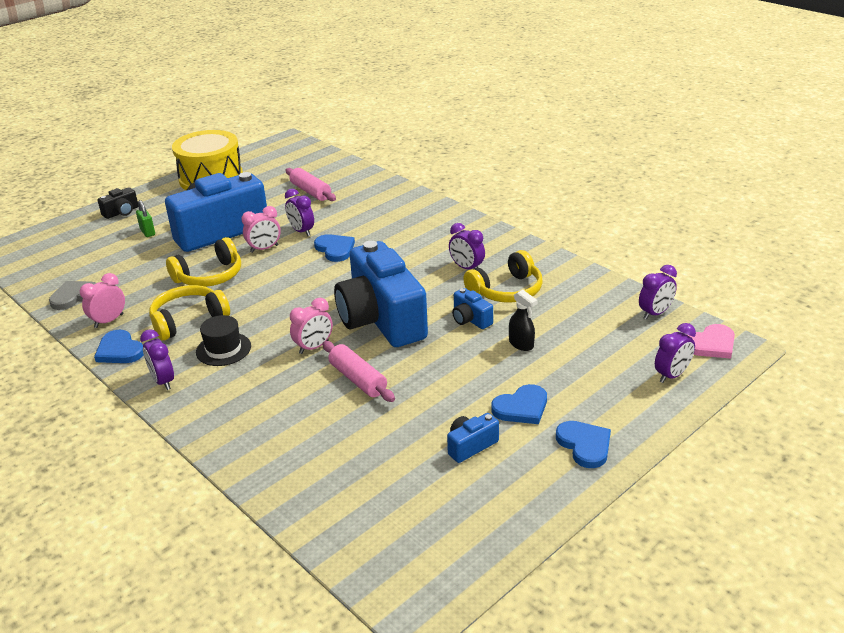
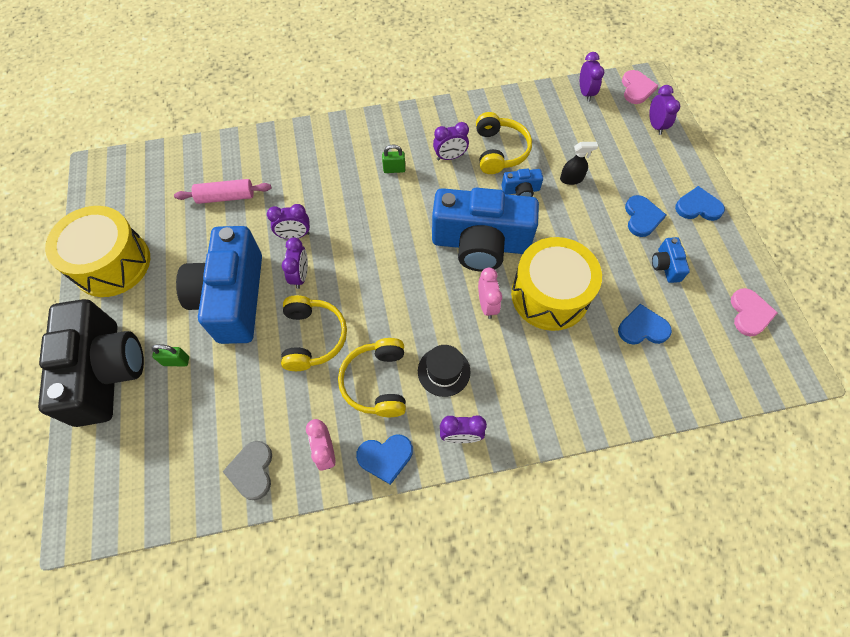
camera: 60 degrees left, 30 degrees up
black camera [98,187,138,219] -> black camera [38,299,144,427], size x2.46
pink clock [241,206,281,253] -> purple clock [282,237,308,289]
blue heart [314,234,355,262] -> blue heart moved to [618,304,672,345]
pink rolling pin [322,341,395,402] -> yellow drum [511,237,602,331]
none -> green padlock [382,144,405,173]
none -> pink heart [731,288,778,336]

